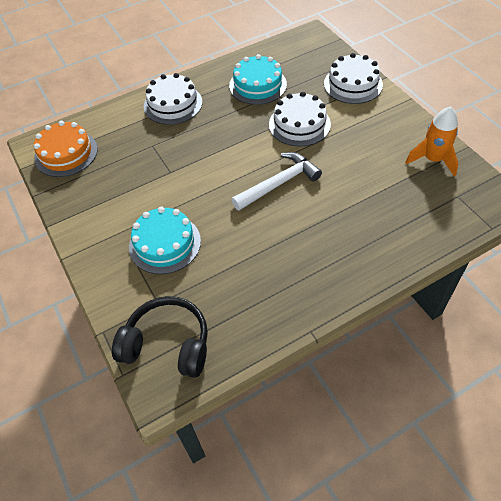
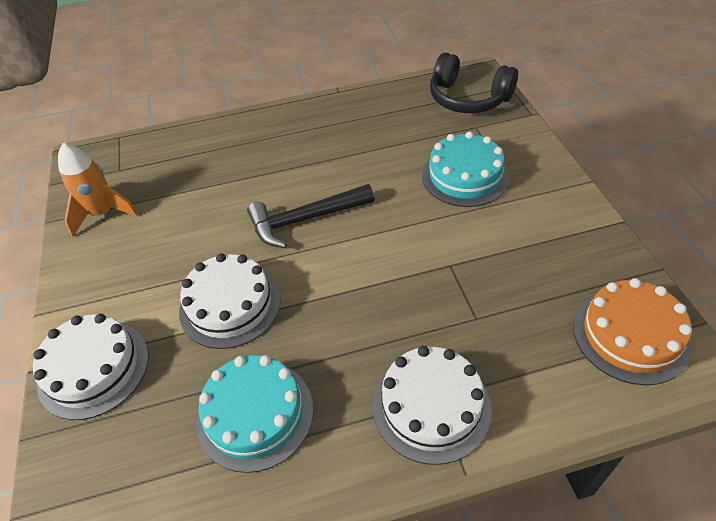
camera: 165 degrees left, 5 degrees down
white hammer [231,152,322,210] -> black hammer [247,184,374,248]

